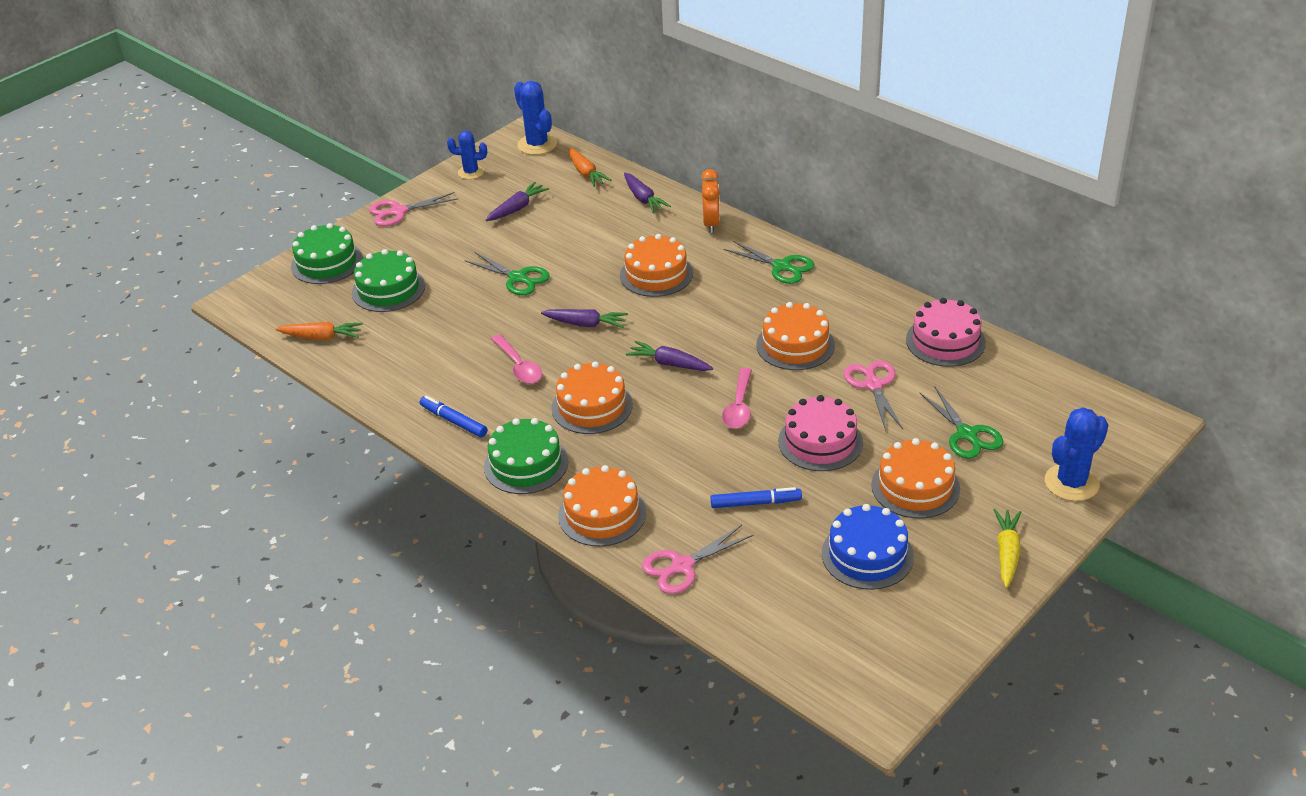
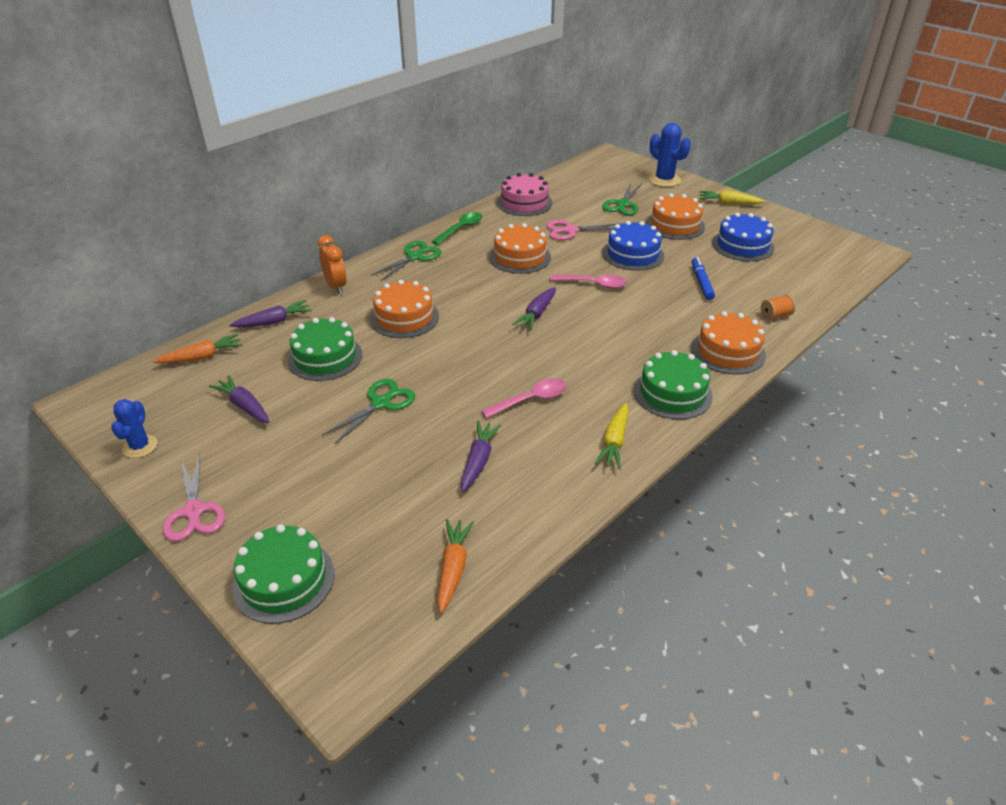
camera: 90 degrees left, 0 degrees up
green cake [352,249,425,312] -> green cake moved to [288,317,362,381]
blue marker [420,396,487,437] -> yellow carrot [594,403,629,469]
blue cactus [514,81,557,155] -> none
purple carrot [541,309,628,328] -> purple carrot moved to [461,421,502,492]
orange cake [552,361,633,434] -> none
pink scissors [642,525,753,594] -> orange spool [761,295,796,320]
orange clock [701,169,720,233] -> orange clock turned 60 degrees clockwise [318,235,346,294]
pink cake [778,395,863,471] -> blue cake [602,221,664,271]
green scissors [920,387,1004,459] -> green scissors turned 135 degrees clockwise [602,183,642,215]
none -> green spoon [431,212,482,245]

